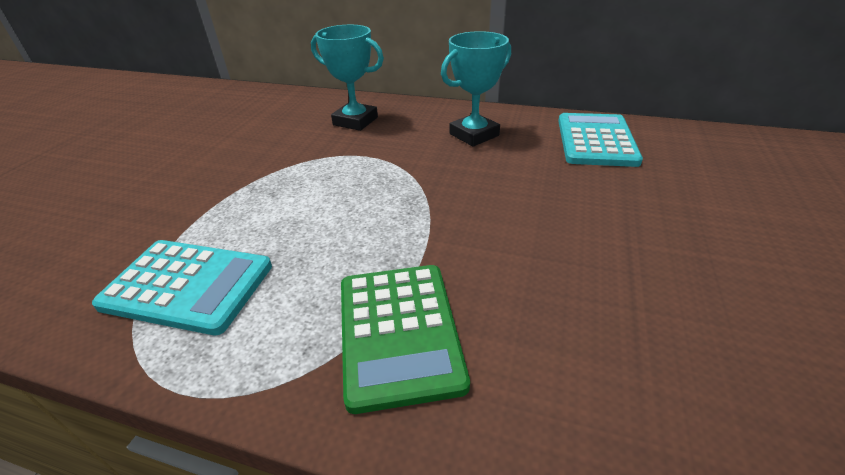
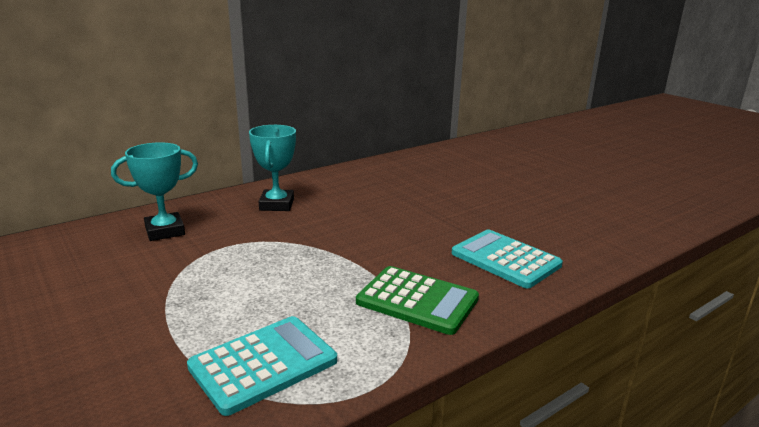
camera: 55 degrees left, 15 degrees down
turquoise calculator [558,113,643,167] -> turquoise calculator moved to [451,230,563,288]

